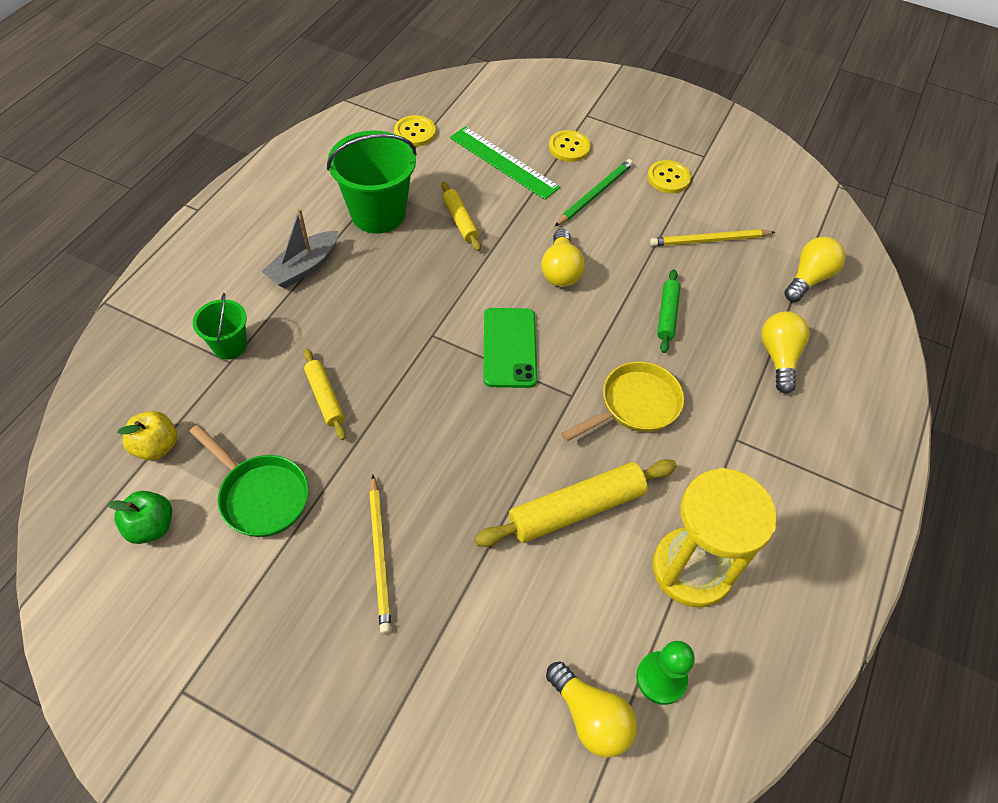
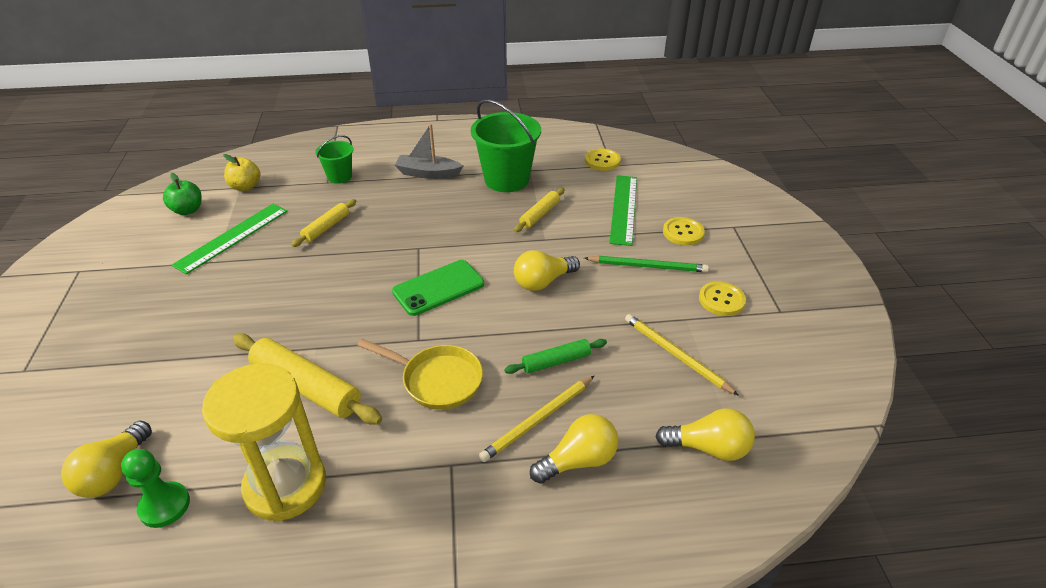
camera: 60 degrees right, 15 degrees down
green pan [189,425,309,537] -> green ruler [172,204,287,275]
yellow pencil [369,475,391,634] -> yellow pencil moved to [479,376,594,462]

